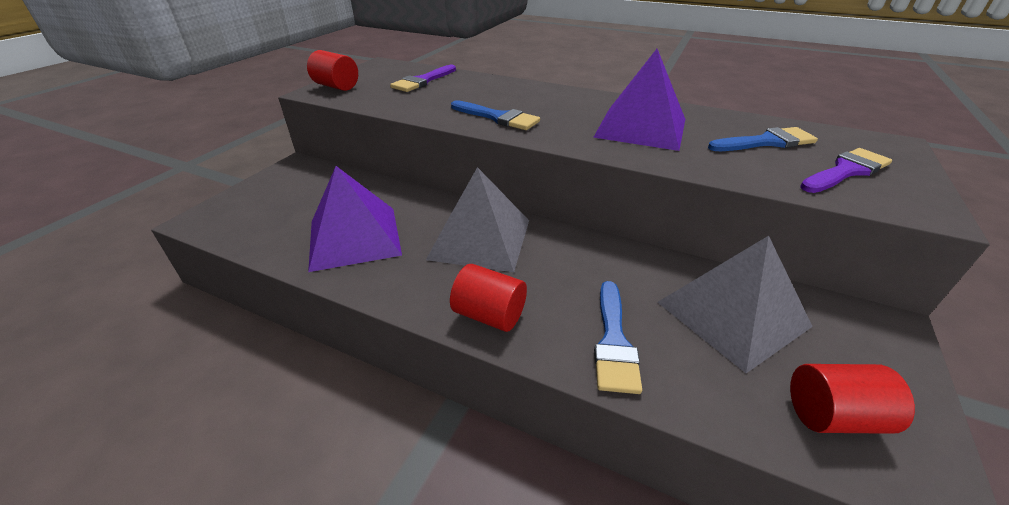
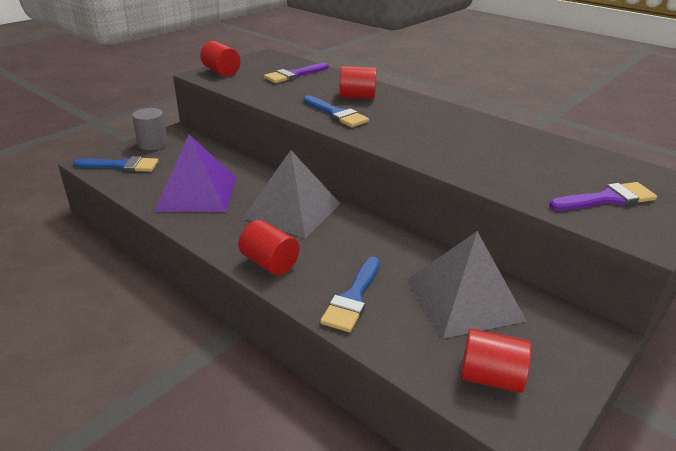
camera: 15 degrees right, 5 degrees down
purple pyramid [593,49,685,151] -> none
blue brush [708,127,818,151] -> blue brush moved to [73,156,158,172]
none -> grey cylinder [132,108,168,150]
none -> red cylinder [340,66,376,99]

